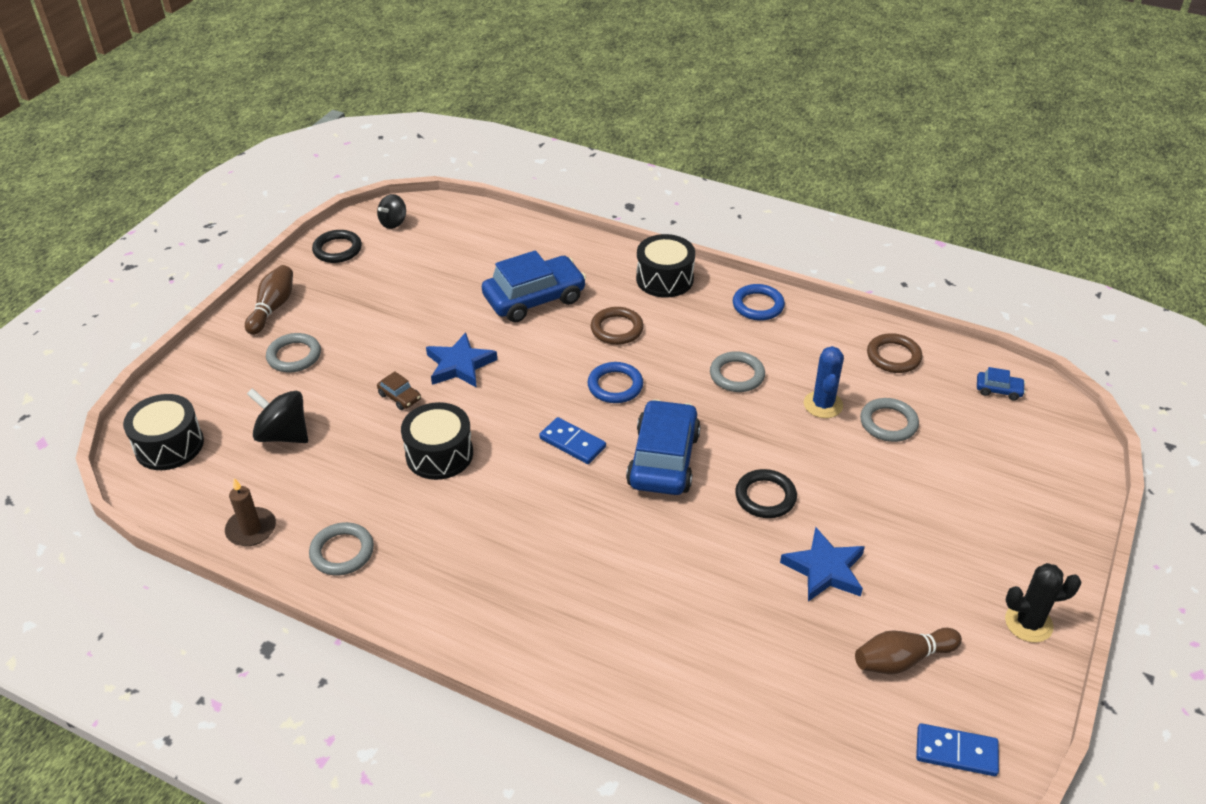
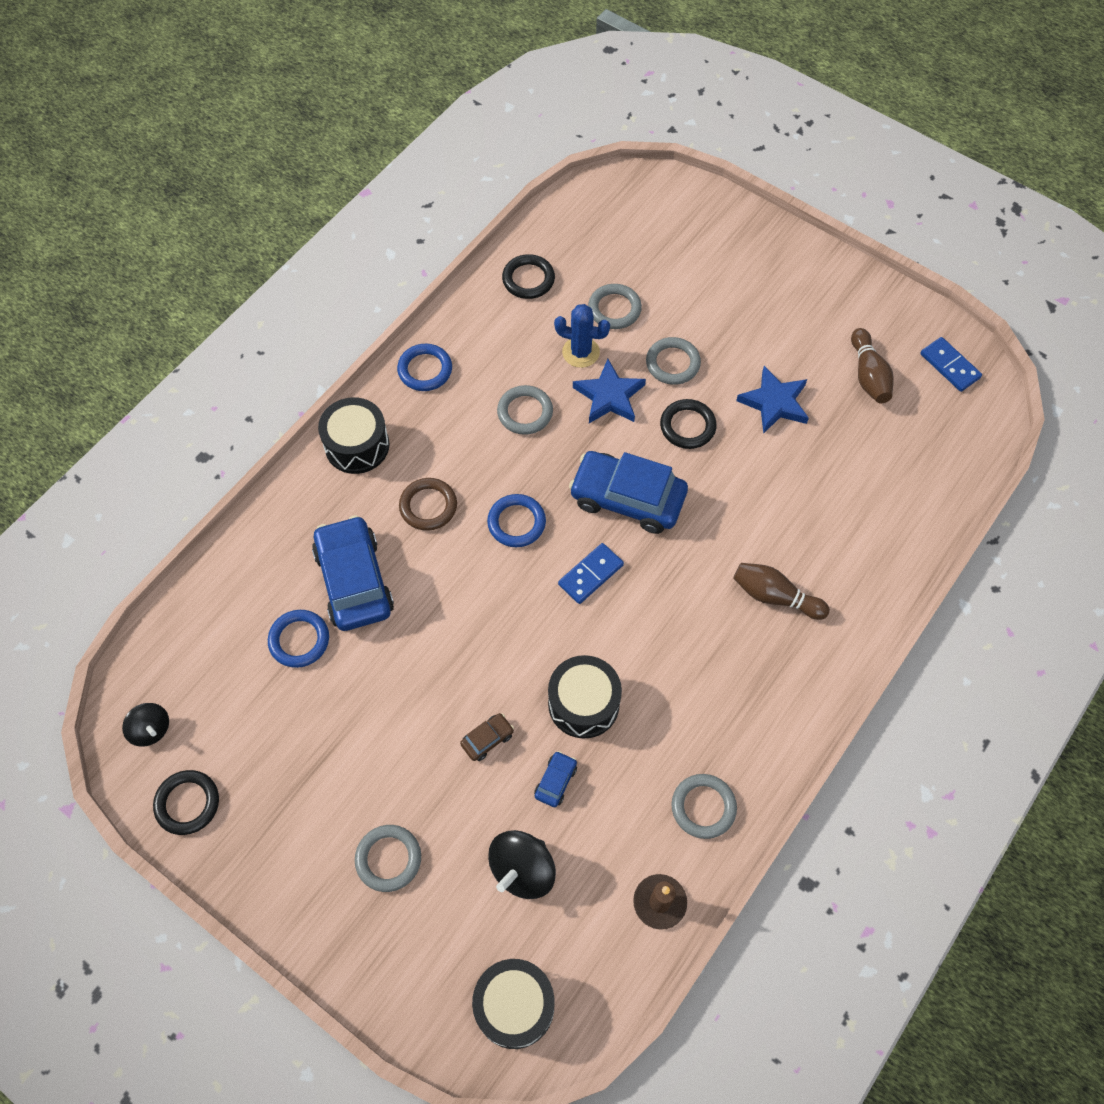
camera: 80 degrees left, 20 degrees up
brown bowling pin [245,265,293,335] -> brown bowling pin moved to [733,563,830,620]
blue star [426,332,497,388] -> blue star moved to [573,359,646,423]
brown ring [867,333,922,373] -> black ring [502,254,555,299]
blue domino [916,723,999,776] -> blue domino turned 60 degrees counterclockwise [920,337,982,392]
blue car [977,367,1026,401] -> blue car moved to [534,751,577,807]
black cactus [1005,563,1082,643] -> none
none -> blue ring [268,610,329,668]
none -> grey ring [646,337,701,385]

